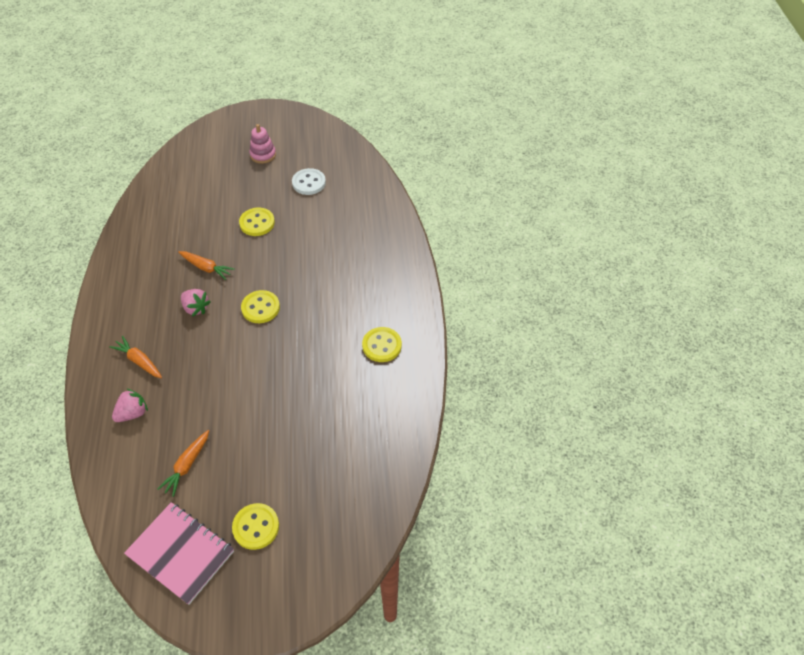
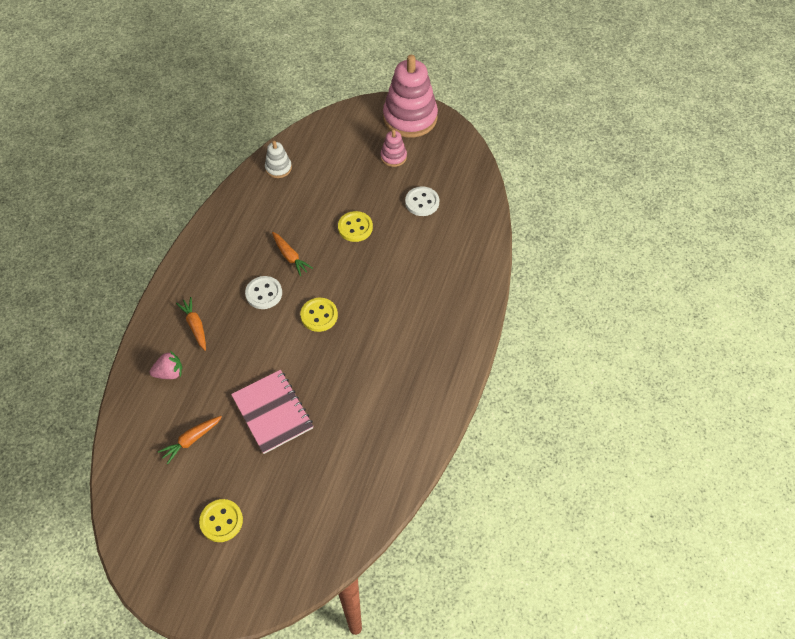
camera: 25 degrees right, 5 degrees up
pink notebook [124,502,234,605] -> pink notebook moved to [231,370,314,454]
pink strawberry [181,289,211,316] -> white button [245,276,282,309]
yellow button [362,327,402,362] -> none
none -> white stacking toy [265,141,292,178]
none -> pink stacking toy [383,55,438,138]

